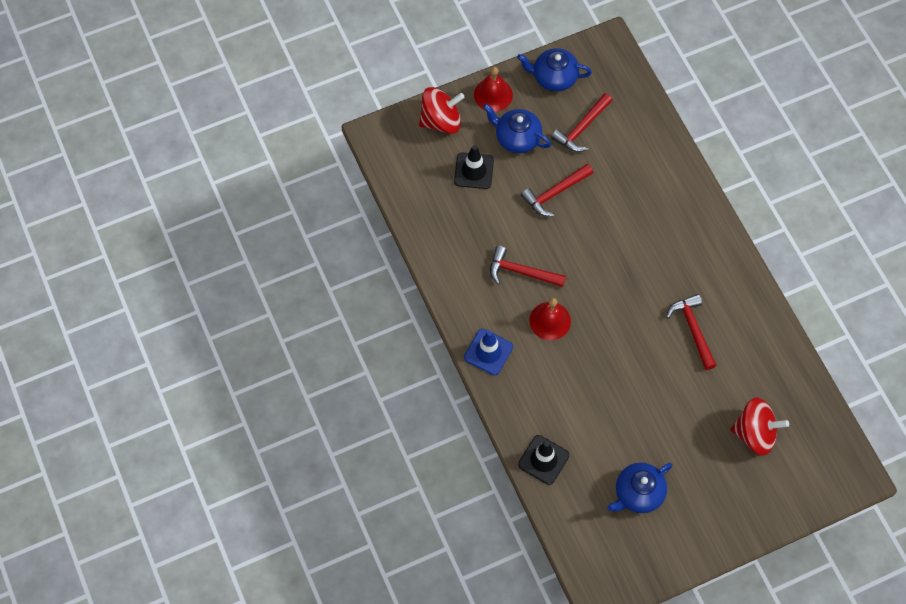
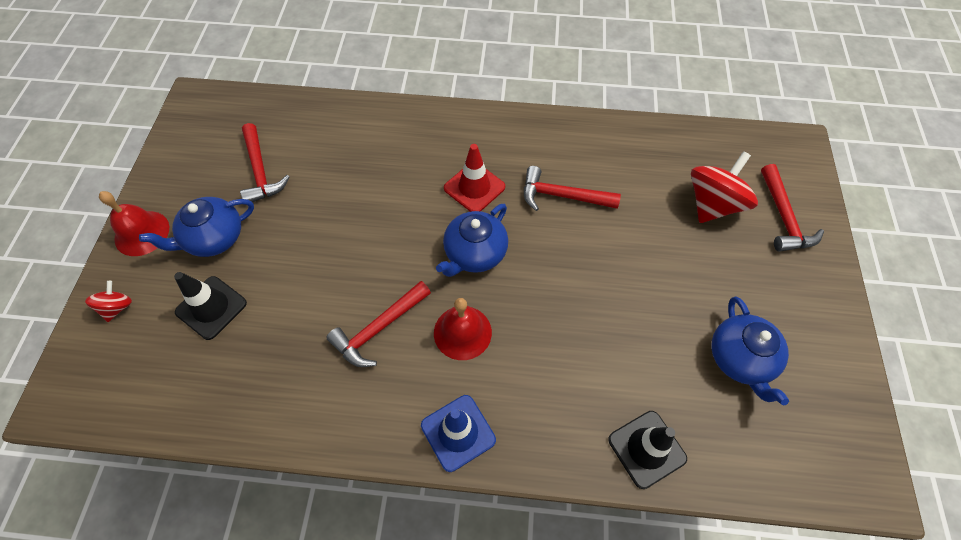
camera: 60 degrees left, 5 degrees down
red spinning top [419,87,465,134] -> red spinning top [85,281,132,322], size x0.50
blue teapot [517,48,592,92] -> blue teapot moved to [436,204,508,277]
red hammer [521,164,593,216] -> red hammer moved to [761,164,824,252]
none -> red traffic cone [444,144,505,212]

